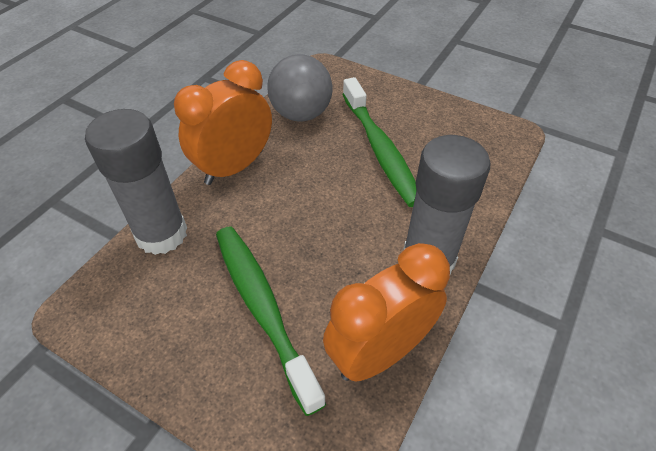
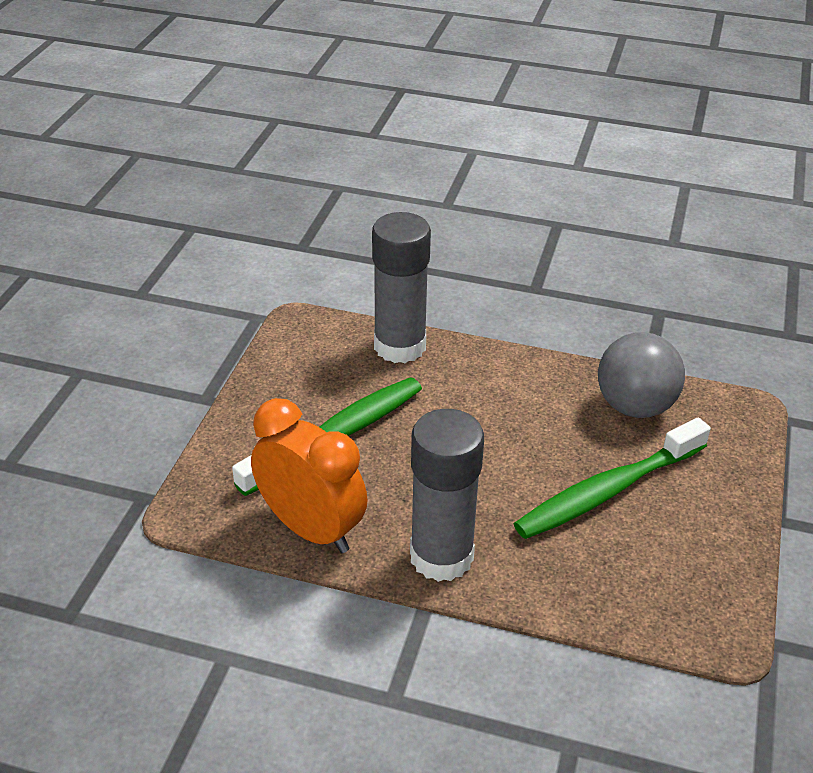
camera: 75 degrees right, 10 degrees down
orange clock [174,60,272,185] -> none

